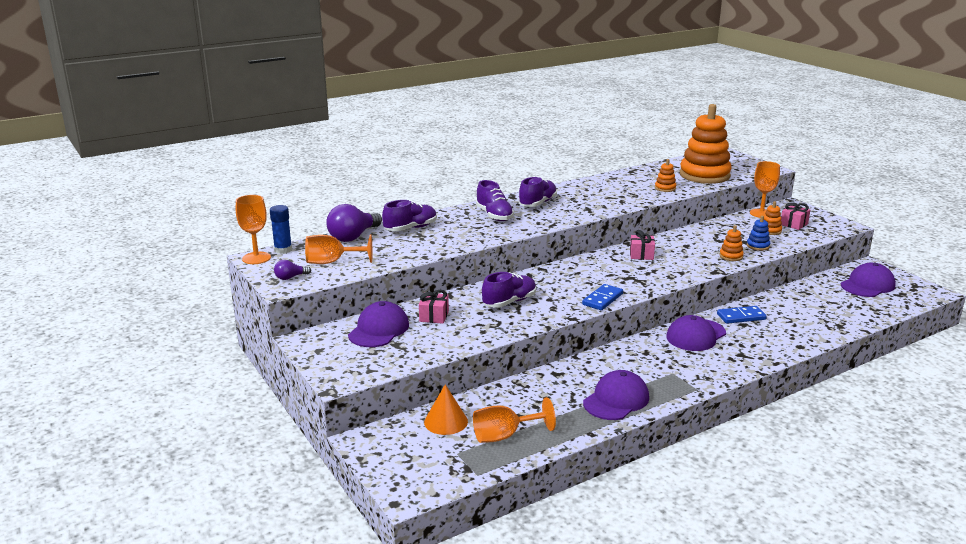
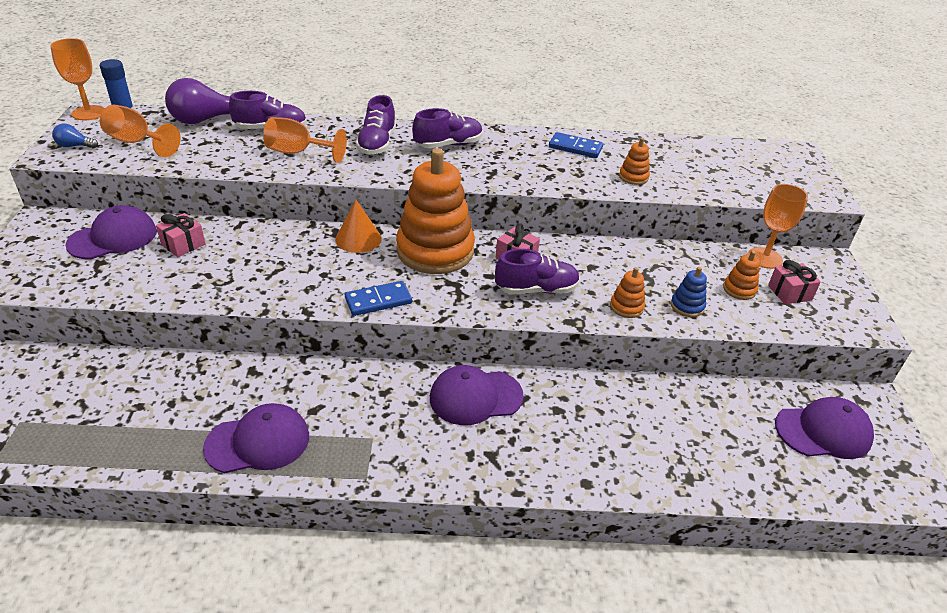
camera: 30 degrees right, 15 degrees up
purple light bulb [274,260,311,280] -> blue light bulb [52,124,98,148]
orange cone [424,384,468,435] -> orange cone moved to [335,200,382,253]
orange goblet [473,397,556,443] -> orange goblet moved to [263,117,347,163]
purple shoe [482,272,536,308] -> purple shoe moved to [495,249,580,294]
orange stacking toy [680,104,732,184] -> orange stacking toy moved to [396,148,475,274]
blue domino [717,306,767,324] -> blue domino moved to [549,132,603,158]

